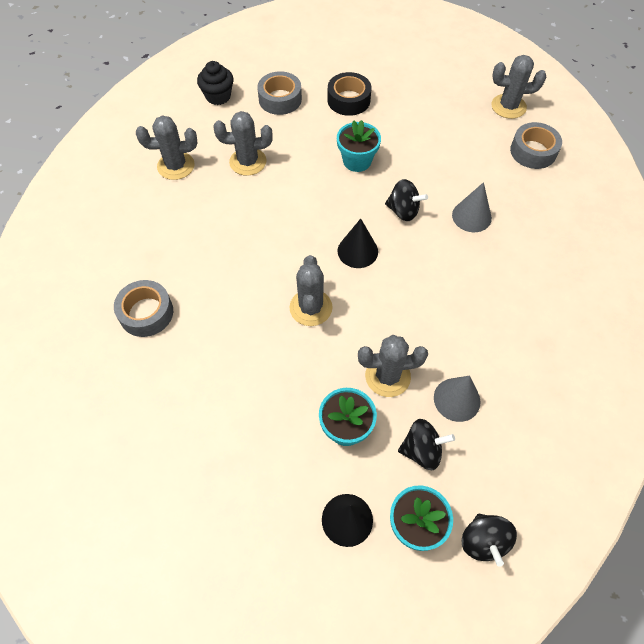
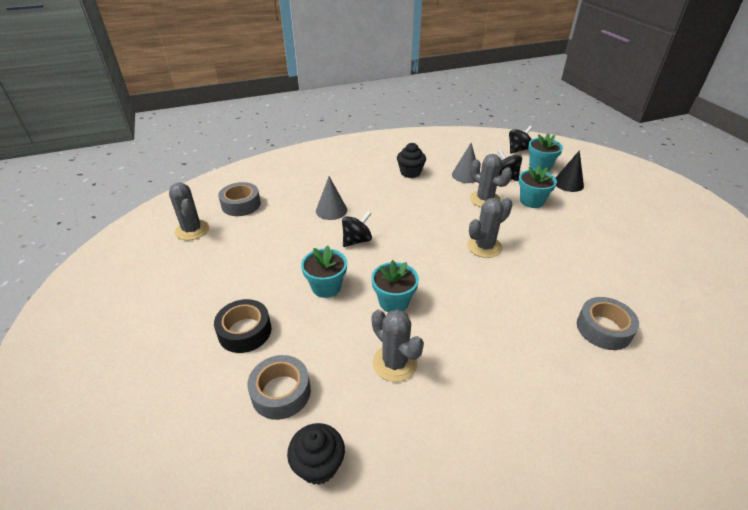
camera: 125 degrees left, 20 degrees down
grey cactus [136,115,197,180] -> none
black cone [338,219,378,268] -> none
black spinning top [385,179,428,221] -> black spinning top turned 60 degrees clockwise [342,211,372,247]
none -> turquoise flower pot [371,260,419,312]
none -> black cupcake [397,143,426,178]

